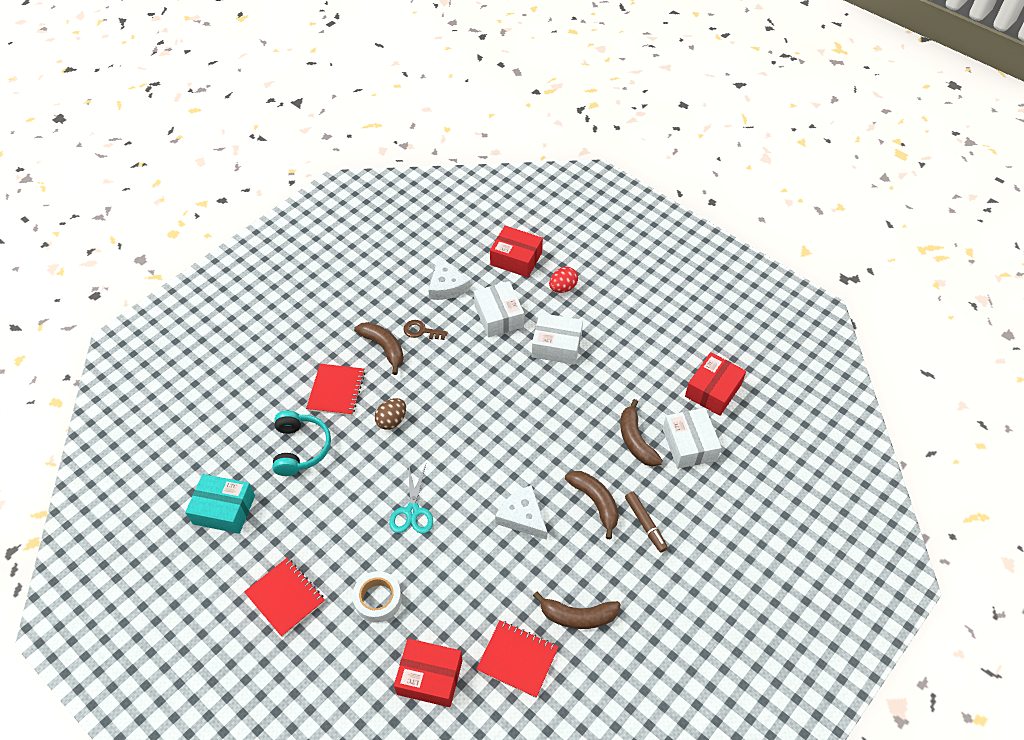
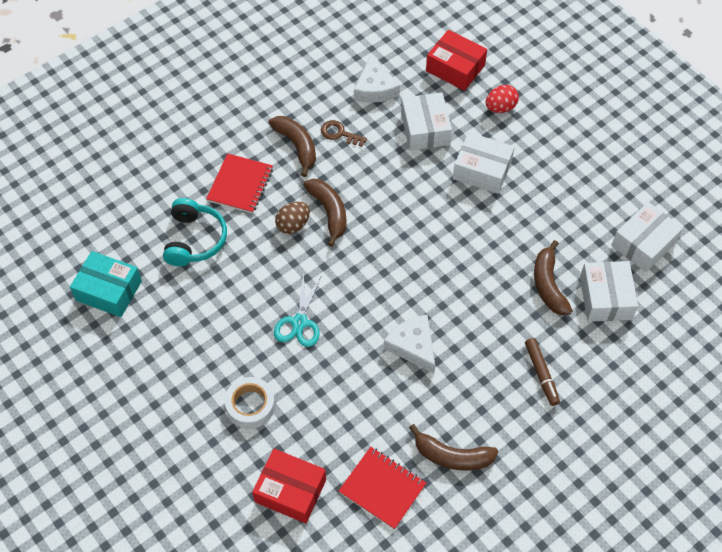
camera: 10 degrees right, 5 degrees up
red notebook [244,558,325,637] -> none
brown banana [565,471,619,539] -> brown banana moved to [303,179,346,247]
red box [685,352,746,416] -> white box [611,202,683,272]

